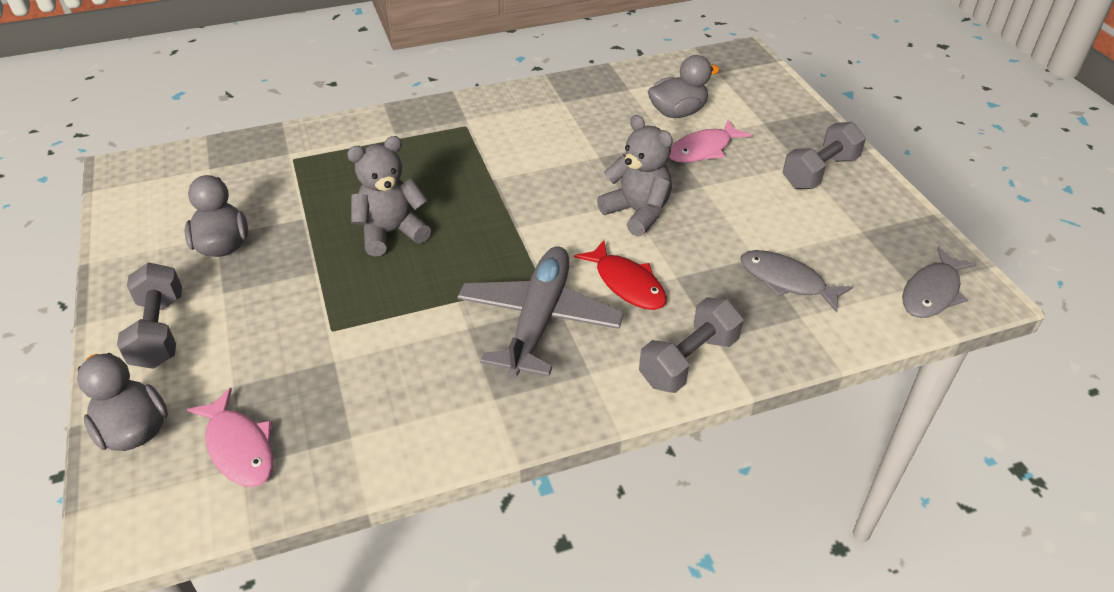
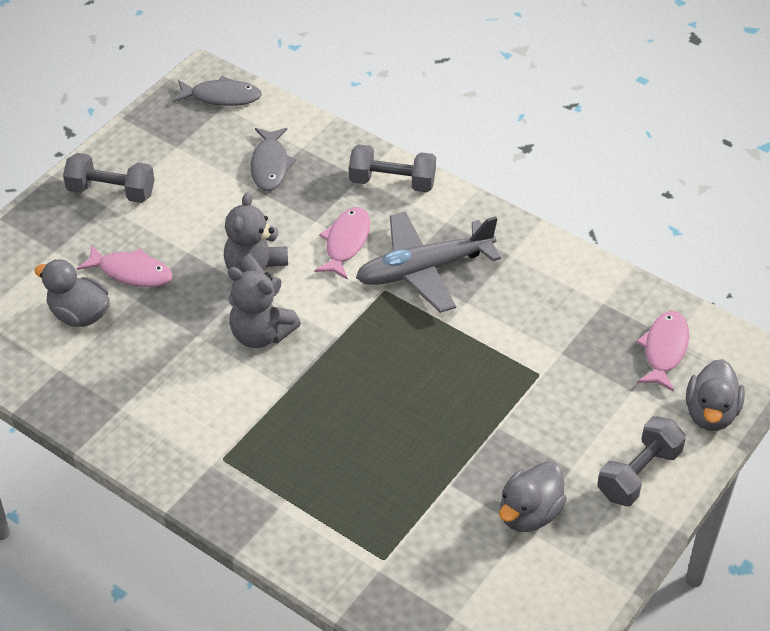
camera: 125 degrees left, 5 degrees up
grey teddy bear [347,136,431,257] -> grey teddy bear moved to [228,267,301,348]
red fish [574,240,667,310] -> pink fish [314,207,370,280]

